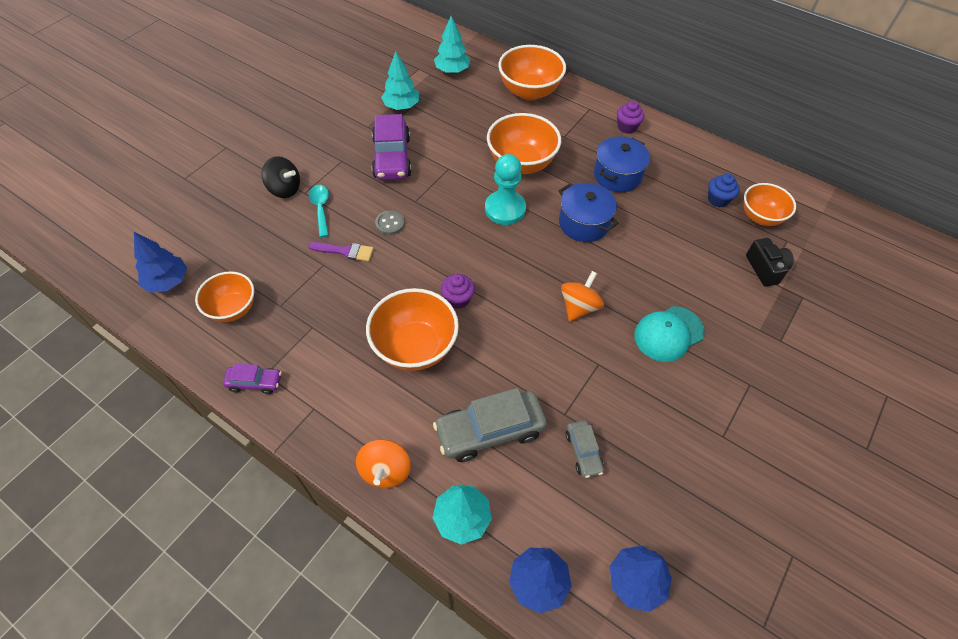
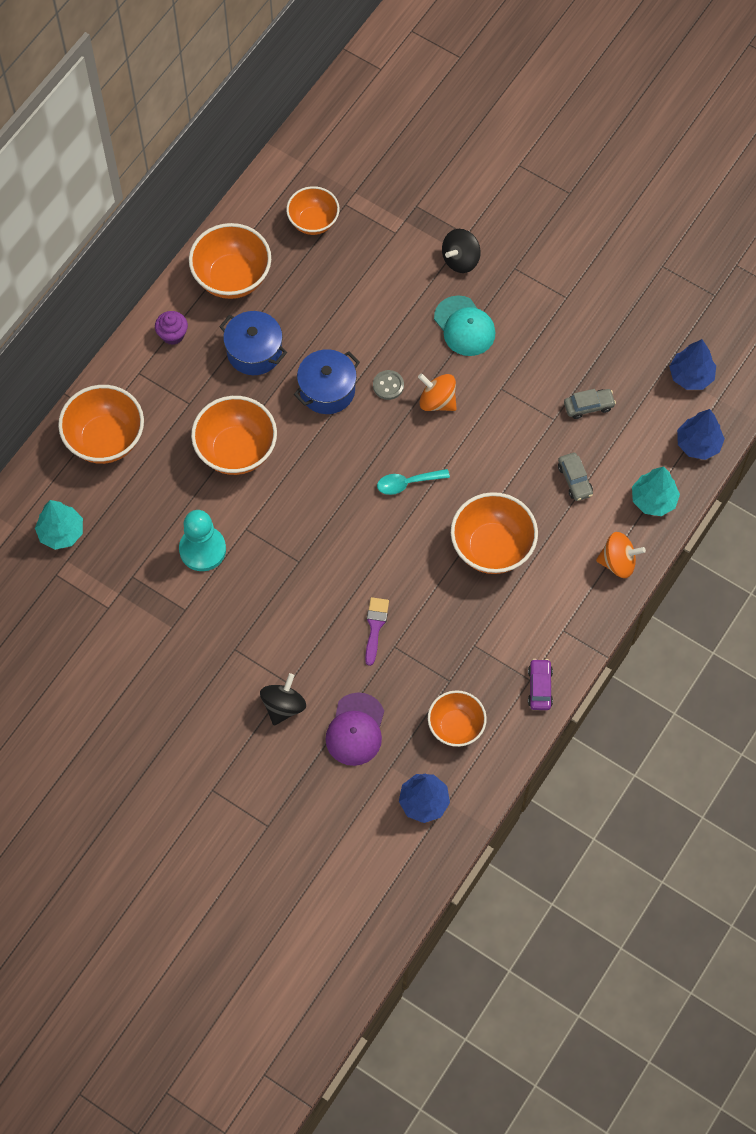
camera: 90 degrees left, 10 degrees up
turquoise spoon [309,185,329,237] -> turquoise spoon moved to [377,469,450,495]
purple car [372,114,412,180] -> none
grey button [375,210,405,235] -> grey button moved to [373,370,404,400]
turquoise tree [381,51,419,110] -> none
grey car [433,388,547,462] -> grey car [558,453,593,501], size x0.53
purple cupcake [441,274,475,309] -> none
turquoise pawn [485,154,526,225] -> turquoise pawn moved to [179,510,226,571]
blue cupcake [708,174,739,207] -> none
black camera [746,238,794,287] -> none
none -> orange bowl [189,223,271,299]
none -> purple cap [325,692,384,766]
none -> black spinning top [442,229,481,273]

